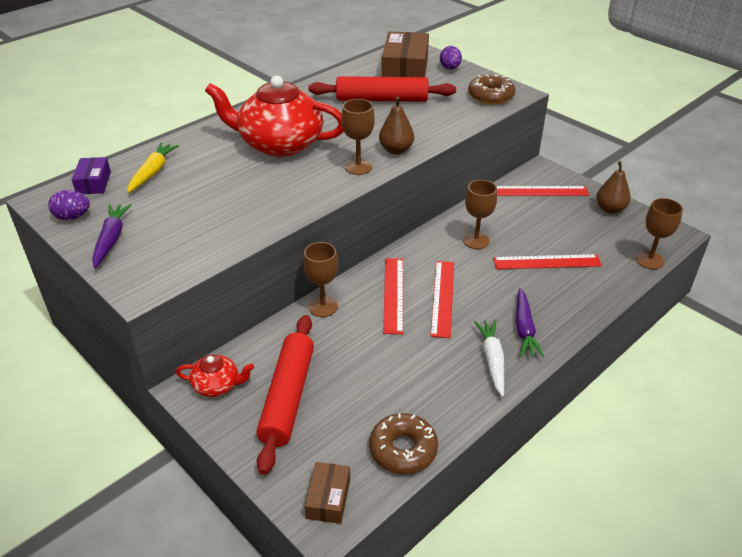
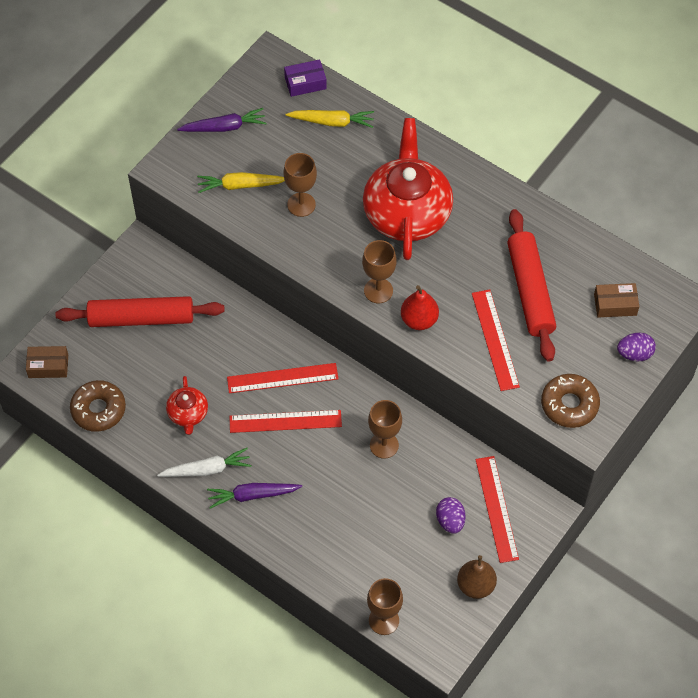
camera: 80 degrees right, 20 degrees up
purple egg [48,190,90,220] -> purple egg moved to [436,497,466,534]
red teapot [176,355,254,397] -> red teapot moved to [166,376,208,435]
brown goblet [303,242,338,317] -> brown goblet moved to [284,153,317,217]
brown pear [379,96,414,154] -> red pear [401,285,439,330]
brown box [382,31,429,77] -> brown box [594,283,639,318], size x0.52
red ruler [493,254,602,269] -> red ruler moved to [472,289,520,391]
none -> yellow carrot [197,172,285,193]

